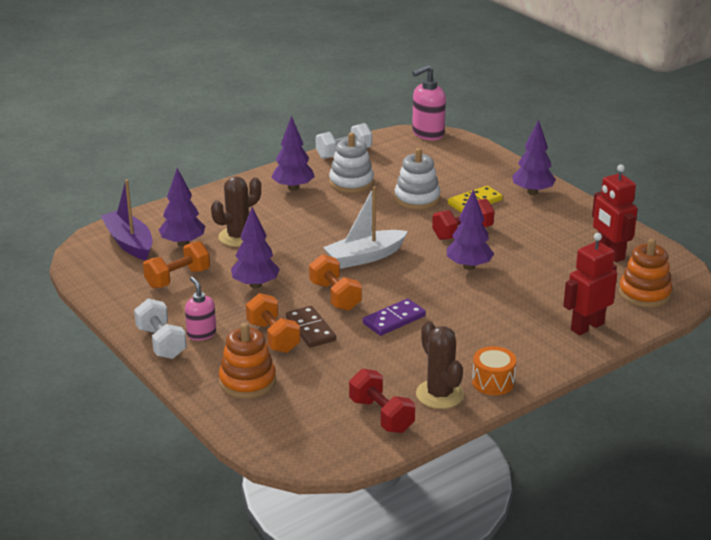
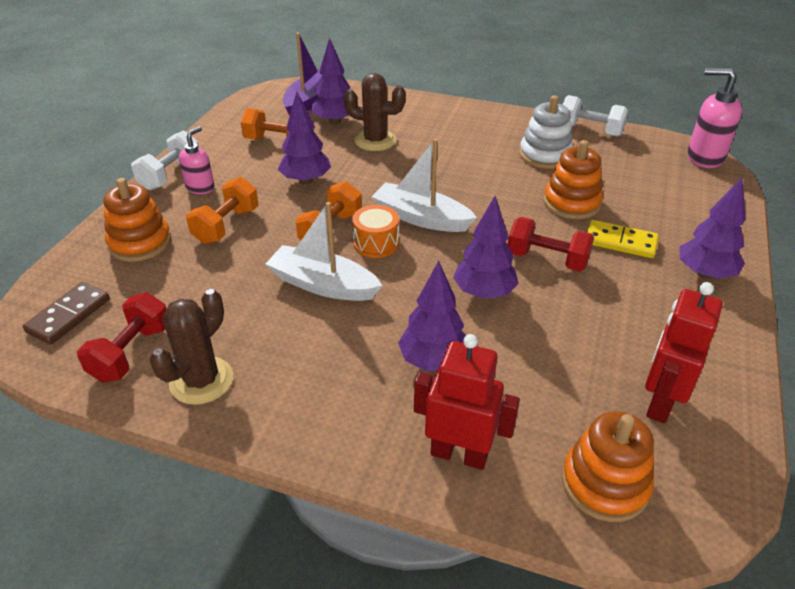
camera: 55 degrees right, 10 degrees up
purple tree [271,116,315,191] -> purple tree moved to [398,261,466,371]
brown domino [286,306,336,348] -> brown domino moved to [23,282,110,345]
purple domino [363,299,426,336] -> white boat [266,202,382,301]
white stacking toy [395,148,441,210] -> orange stacking toy [543,140,603,219]
orange drum [472,346,516,395] -> orange drum moved to [352,205,399,258]

